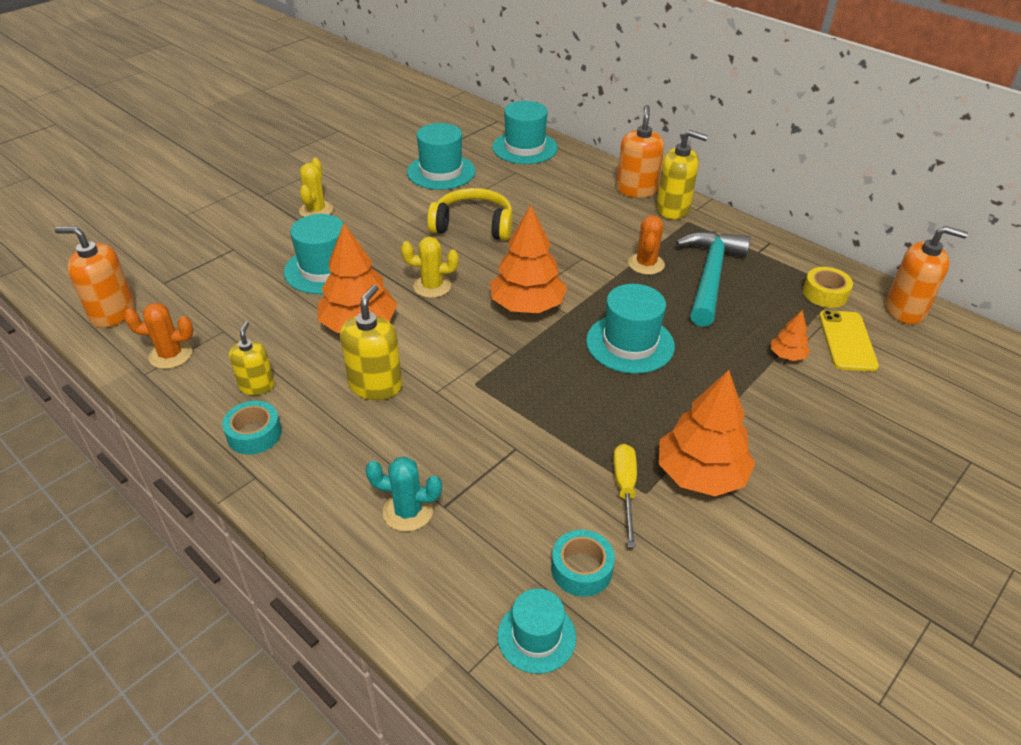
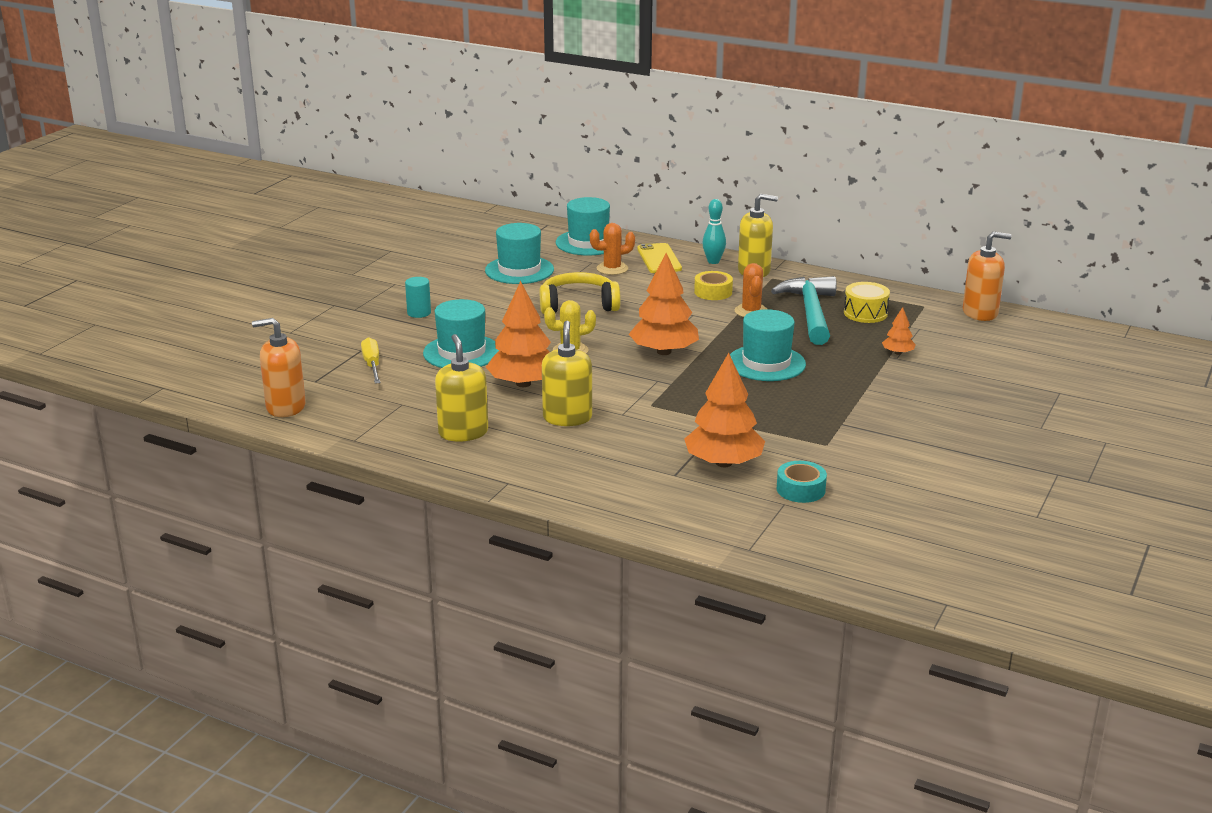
camera: 15 degrees left, 15 degrees down
orange cactus [124,303,193,369] -> orange cactus moved to [590,223,635,275]
turquoise tape [222,401,282,455] -> none
yellow soap dispenser [229,321,275,395] -> yellow soap dispenser [435,334,488,441], size x1.54
yellow cactus [299,158,333,217] -> turquoise cylinder [405,277,431,318]
turquoise cactus [365,456,442,532] -> none
turquoise hat [497,588,576,674] -> none
yellow screwdriver [613,444,637,548] -> yellow screwdriver moved to [361,337,380,384]
orange soap dispenser [616,105,664,198] -> turquoise bowling pin [702,199,726,264]
orange tree [659,370,755,496] -> orange tree moved to [684,353,765,467]
yellow tape [803,267,853,308] -> yellow tape moved to [694,271,733,300]
yellow phone [819,310,879,372] -> yellow phone moved to [637,243,682,273]
none -> yellow drum [844,282,890,323]

